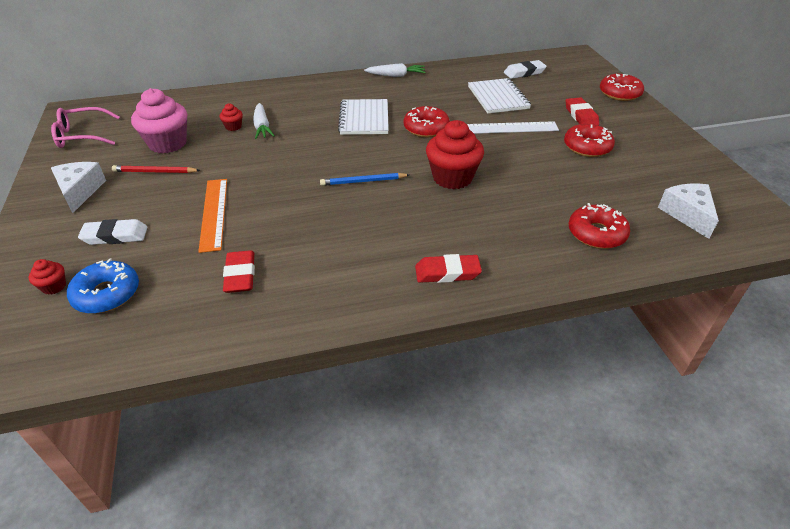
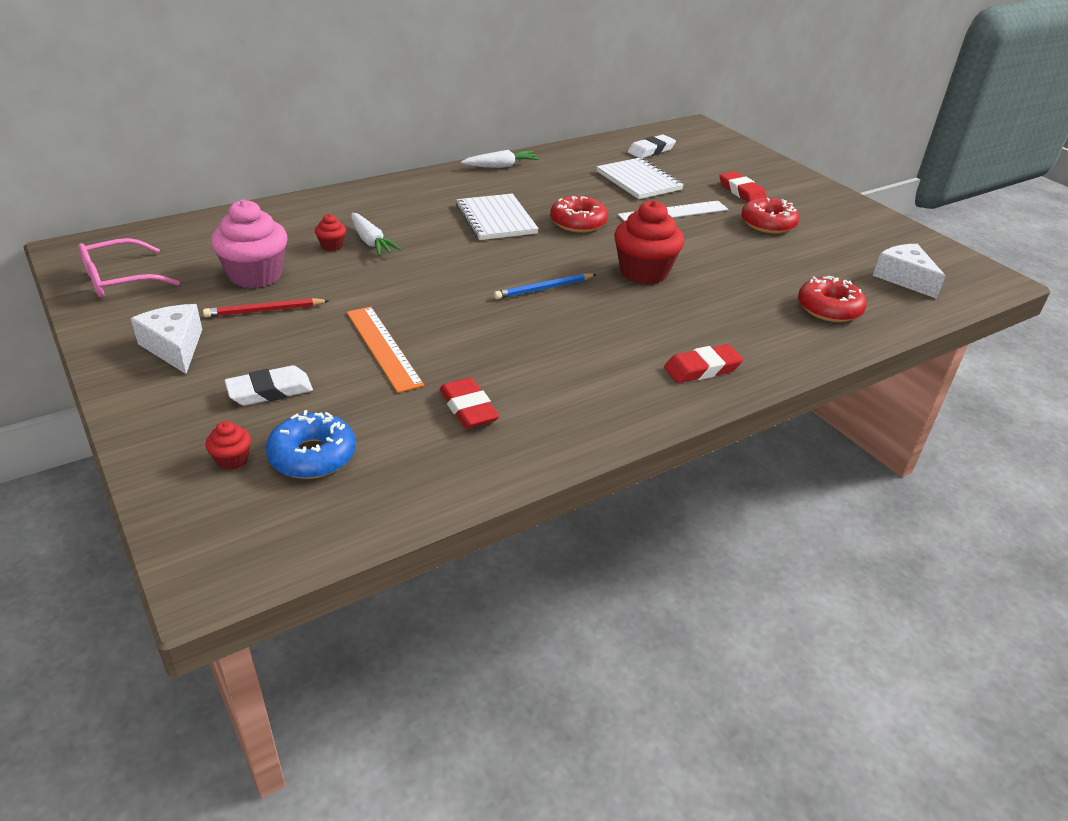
camera: 20 degrees left, 5 degrees down
red donut [600,74,644,101] -> none

